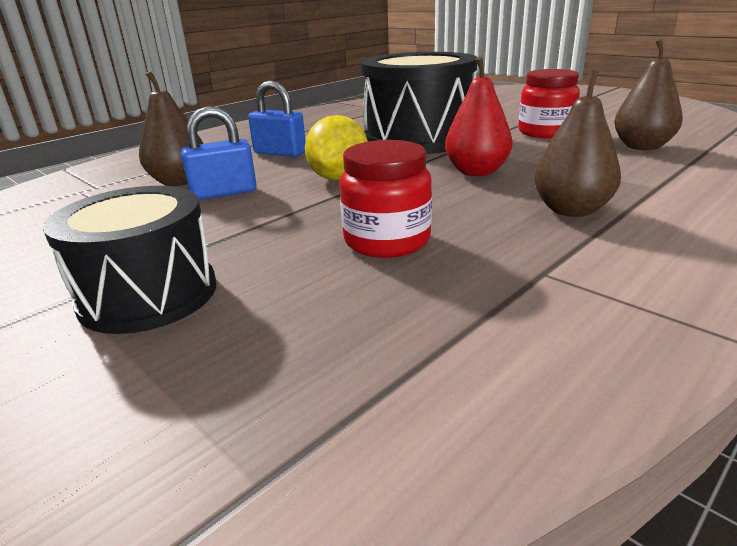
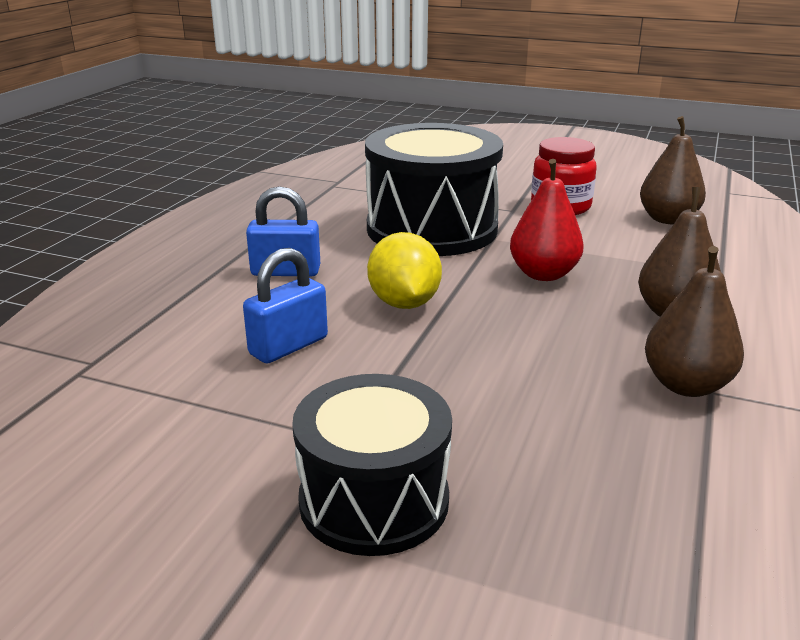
camera: 25 degrees left, 0 degrees up
brown pear [139,71,204,186] -> brown pear moved to [645,246,744,397]
red jar [339,140,432,258] -> none

